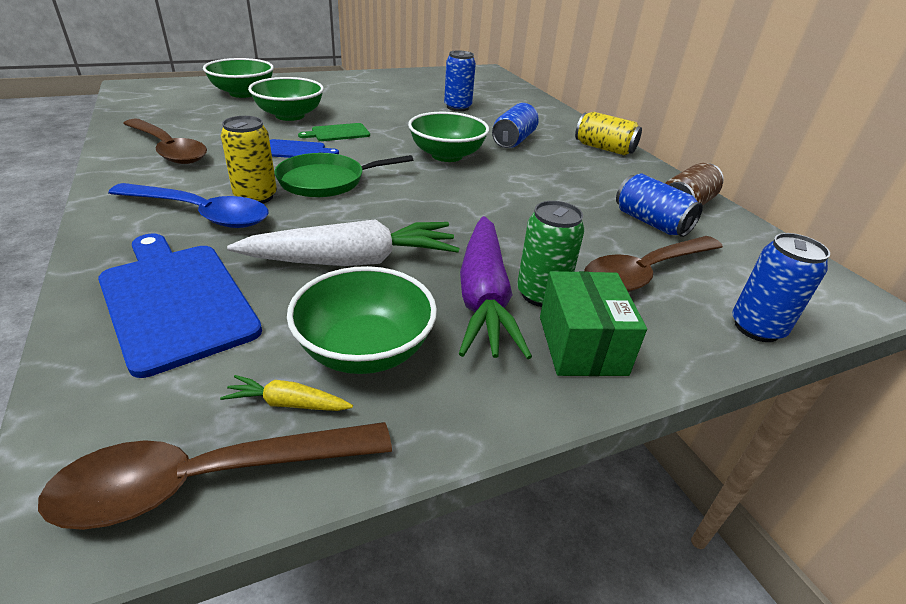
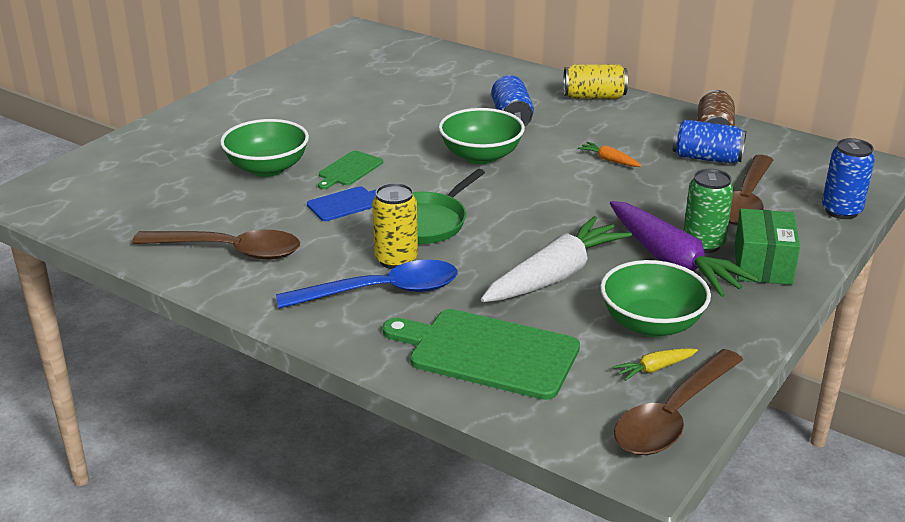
camera: 30 degrees left, 5 degrees down
blue cutting board [98,233,262,378] -> green cutting board [382,309,580,400]
green bowl [203,58,274,98] -> none
blue can [444,50,476,111] -> none
green box [540,271,647,376] -> green box turned 45 degrees clockwise [734,208,800,285]
none -> orange carrot [578,142,642,167]

